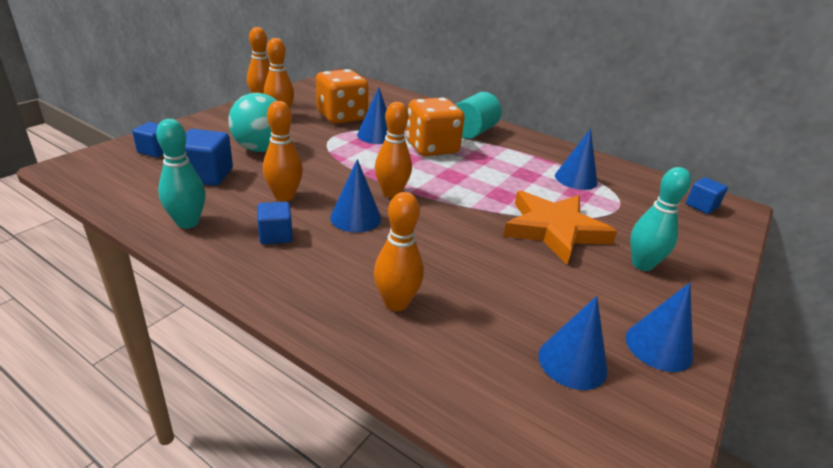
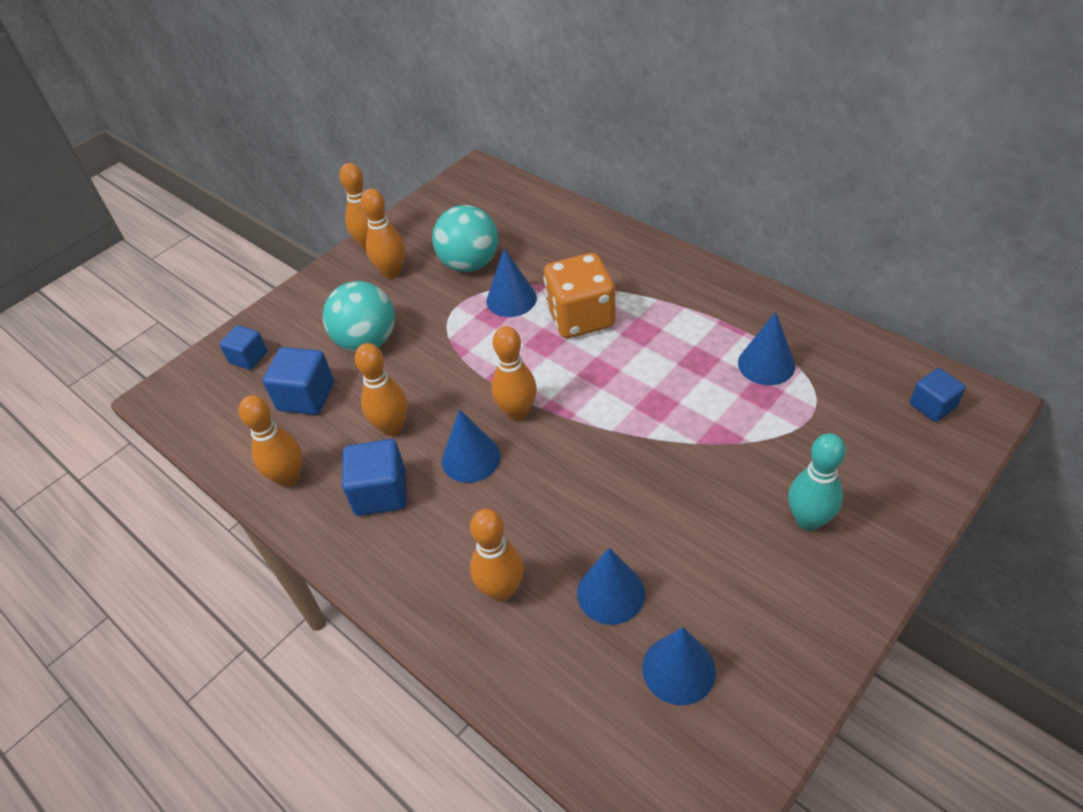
camera: 15 degrees right, 15 degrees up
turquoise bowling pin [156,119,206,229] -> orange bowling pin [239,395,302,487]
blue cube [257,202,293,244] -> blue cube [342,439,407,516], size x1.53
orange dice [316,69,369,124] -> turquoise ball [432,205,498,272]
turquoise cylinder [455,92,502,139] -> none
orange star [503,191,617,264] -> none
blue cone [626,283,693,372] -> blue cone moved to [577,548,645,625]

